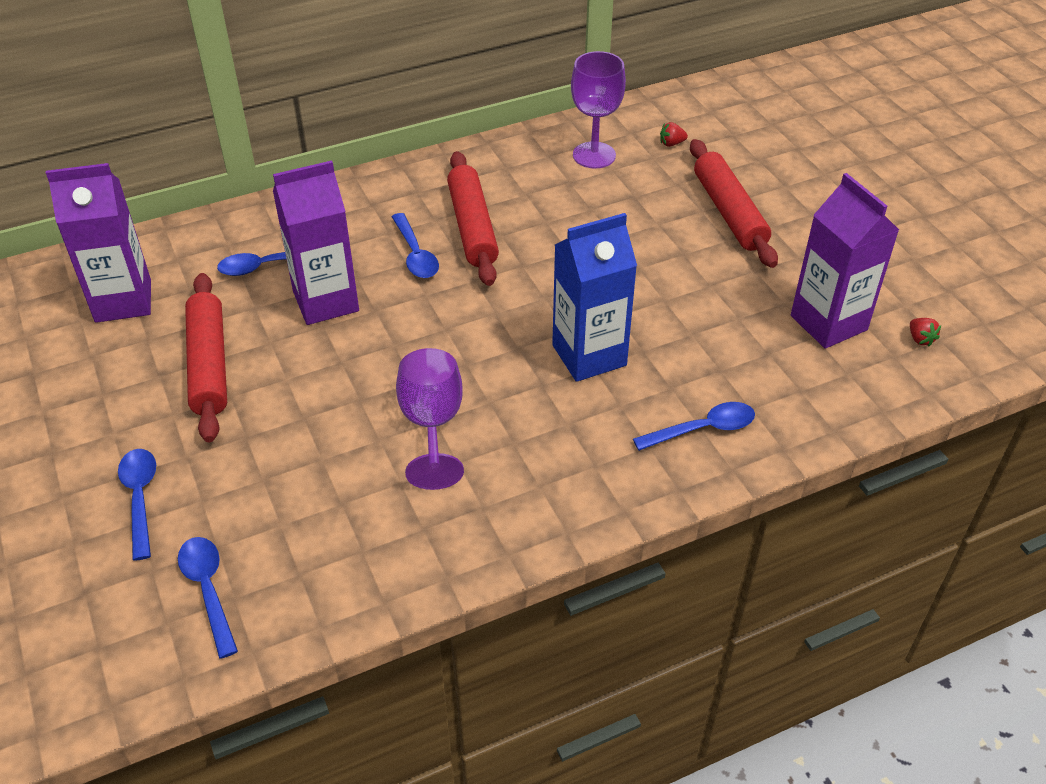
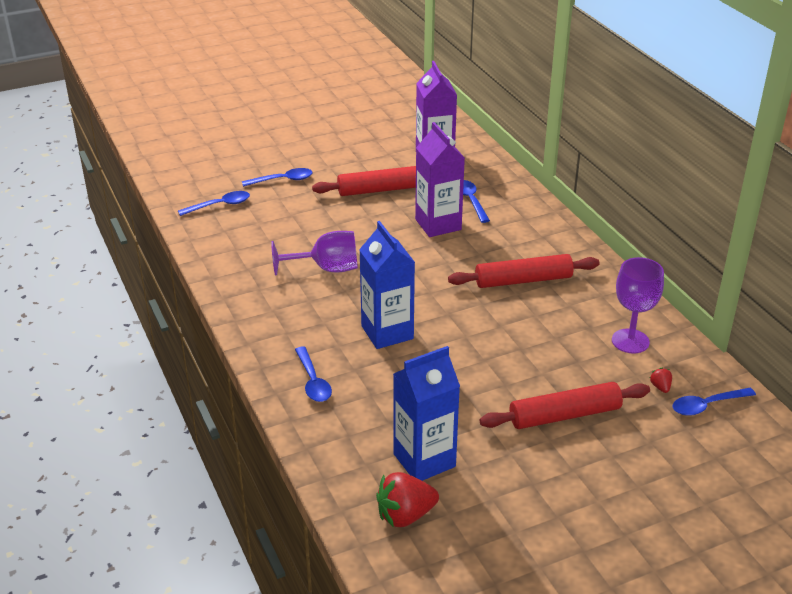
camera: 90 degrees right, 10 degrees down
blue spoon [392,213,439,278] -> blue spoon moved to [673,388,756,416]
purple carton [791,173,899,349] -> blue carton [393,346,460,481]
red strawberry [910,318,941,347] -> red strawberry [376,472,439,527], size x2.16

